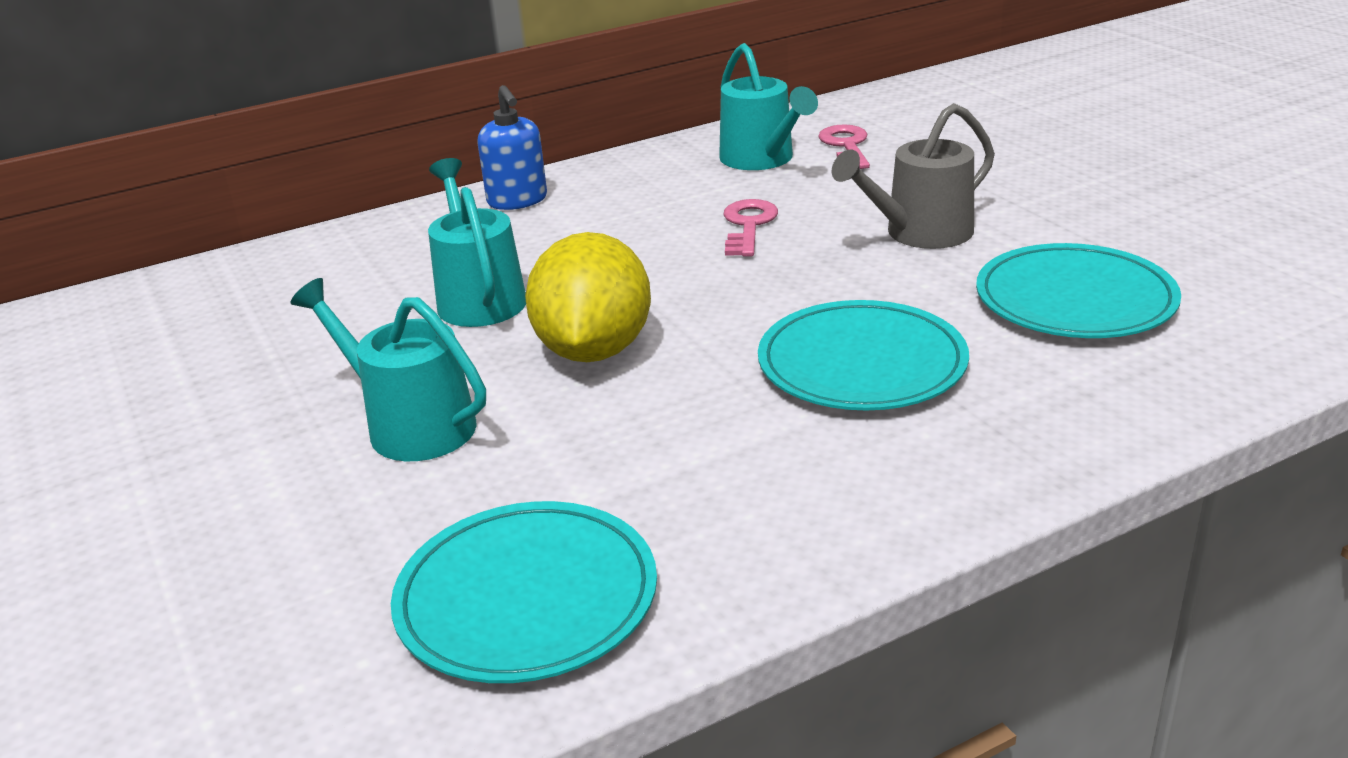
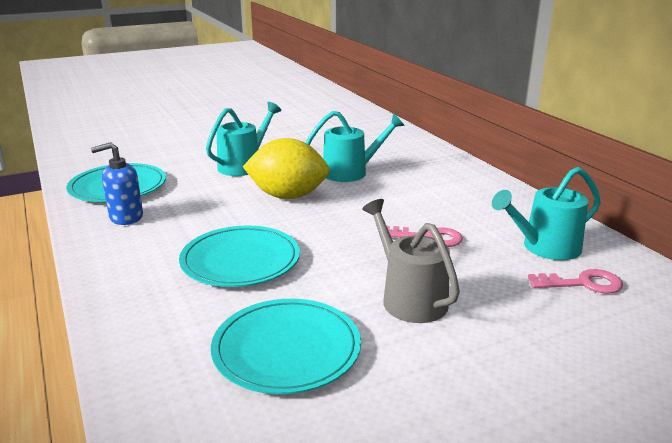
camera: 90 degrees right, 5 degrees down
blue soap dispenser [477,85,547,210] -> blue soap dispenser moved to [91,142,143,225]

